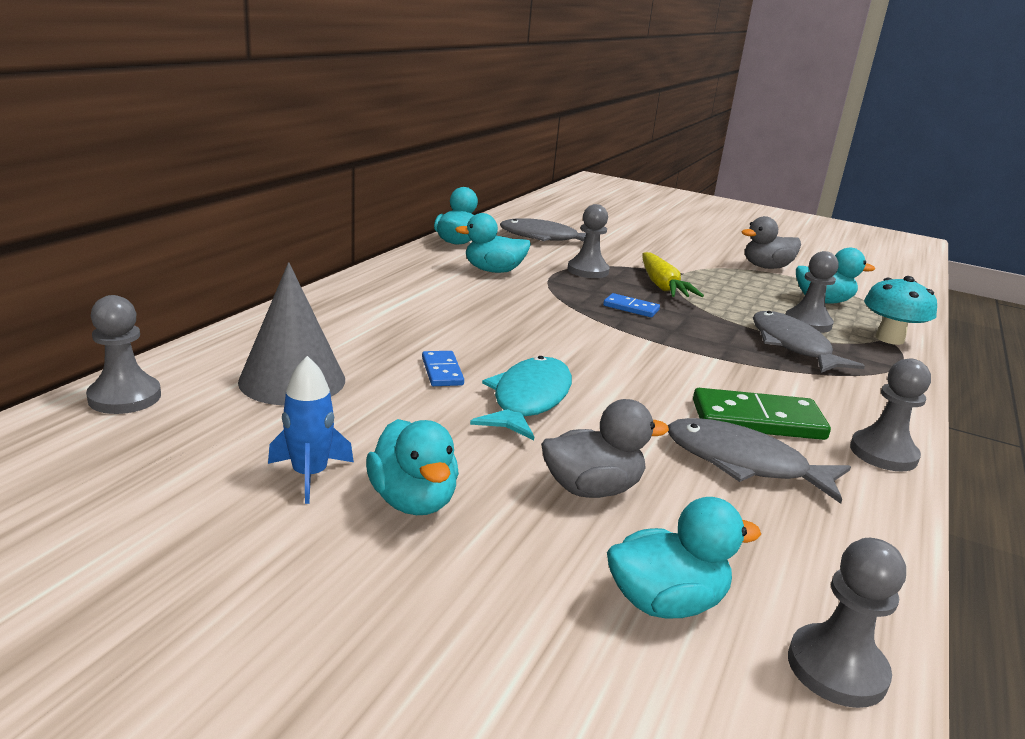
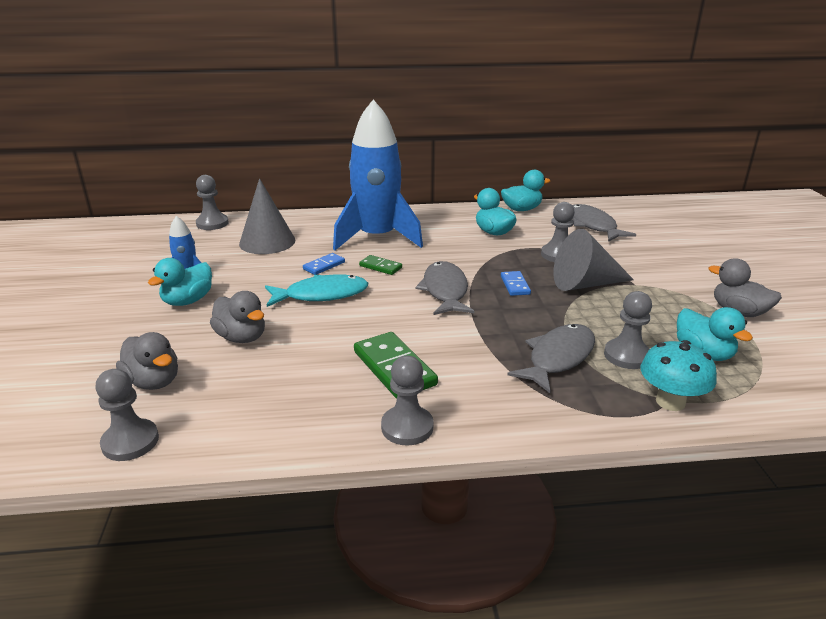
camera: 60 degrees right, 5 degrees up
turquoise duck [607,497,761,619] -> grey duck [116,332,178,390]
yellow carrot [642,252,704,297] -> grey cone [553,229,634,291]
grey fish [668,418,851,504] -> grey fish moved to [415,261,474,315]
none -> blue rocket [333,99,423,251]
none -> green domino [359,255,402,275]

